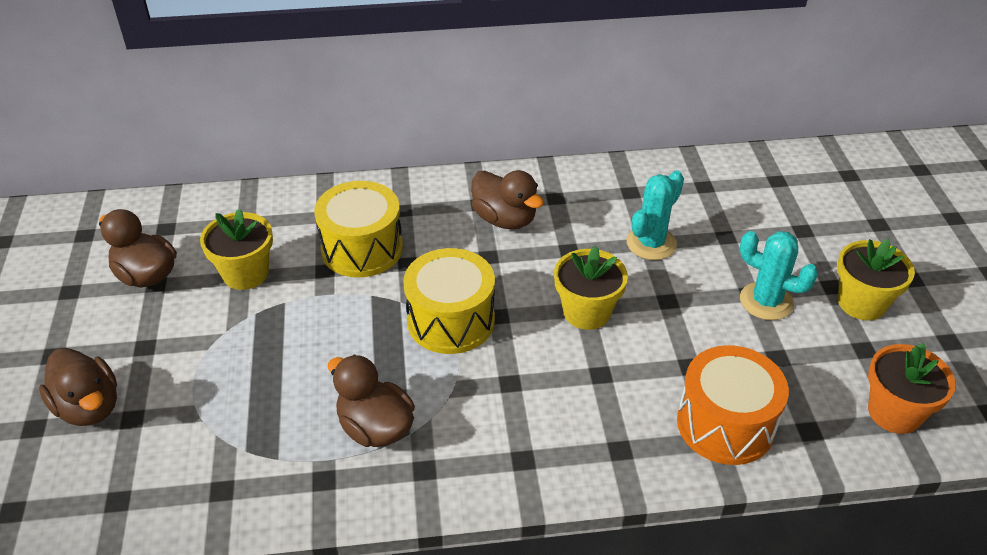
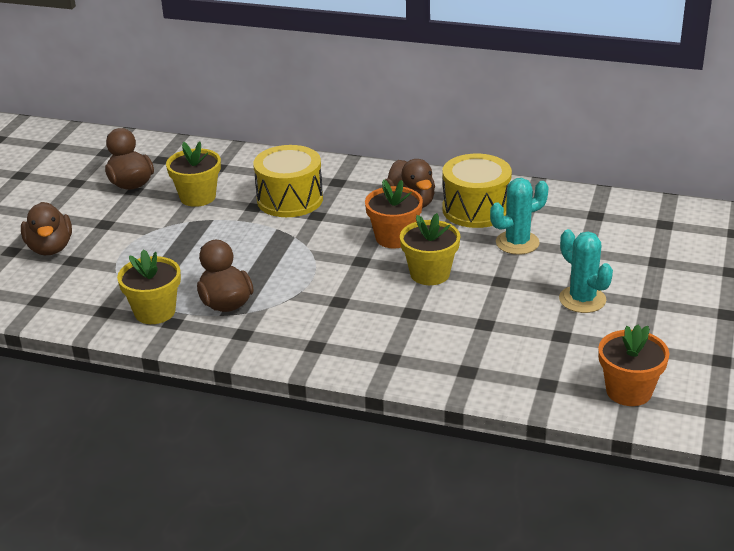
camera: 25 degrees right, 10 degrees down
yellow drum [403,248,495,354] -> yellow drum moved to [442,154,512,228]
orange drum [677,345,789,465] -> none
yellow flower pot [837,239,915,320] -> yellow flower pot moved to [117,249,181,324]
none -> orange flower pot [365,180,423,249]

